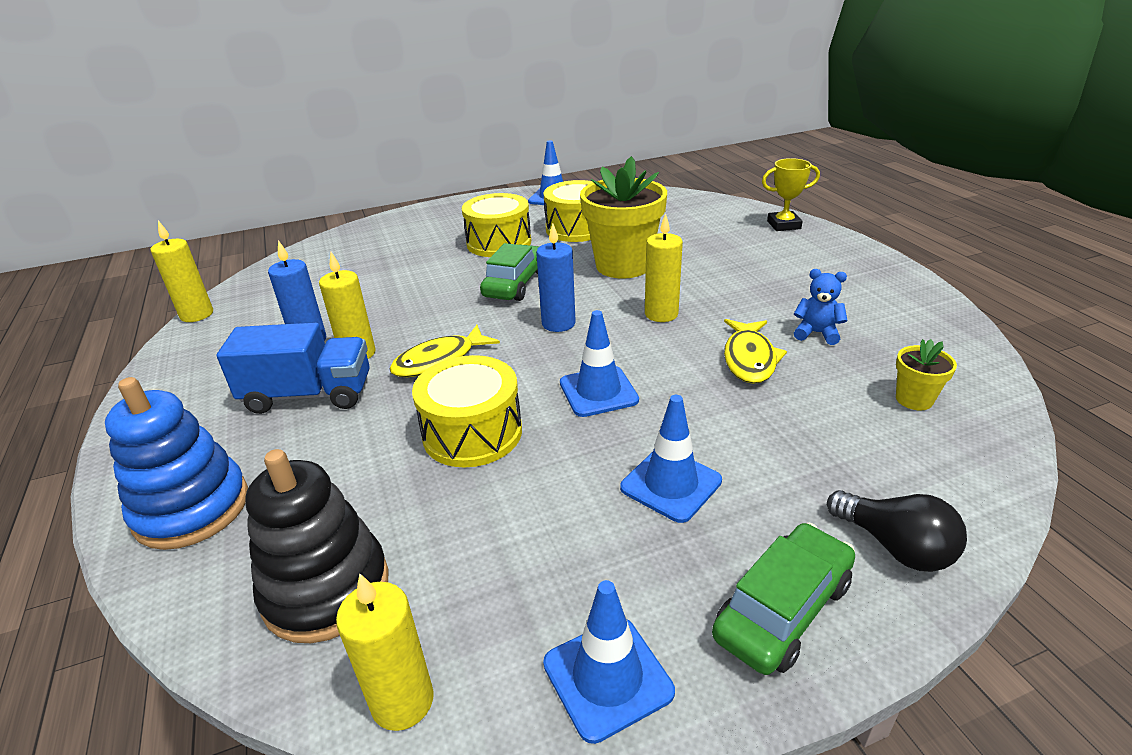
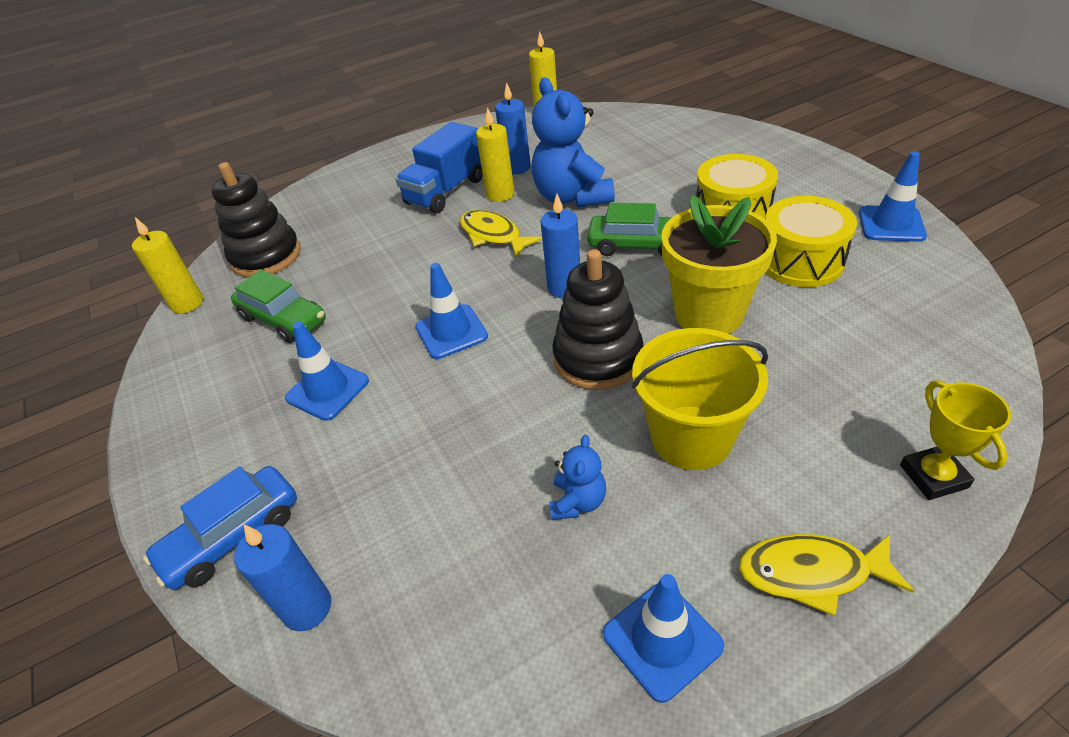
camera: 85 degrees right, 10 degrees up
blue stacking toy [105,377,248,550] -> none
blue truck [217,323,370,414] -> blue truck turned 45 degrees clockwise [396,122,483,213]
yellow drum [412,355,522,467] -> none
blue traffic cone [543,580,675,744] -> blue traffic cone moved to [603,574,724,703]
yellow candle [645,213,683,322] -> black stacking toy [552,249,644,390]
green car [712,523,855,675] -> green car moved to [231,270,326,343]
yellow fish [724,319,787,384] -> yellow fish moved to [739,534,914,616]
black light bulb [827,490,967,572] -> blue car [143,466,297,590]
yellow flower pot [896,339,957,410] -> none
none -> blue candle [234,524,331,631]
none -> blue teddy bear [532,77,615,208]
none -> yellow bucket [632,328,768,470]

